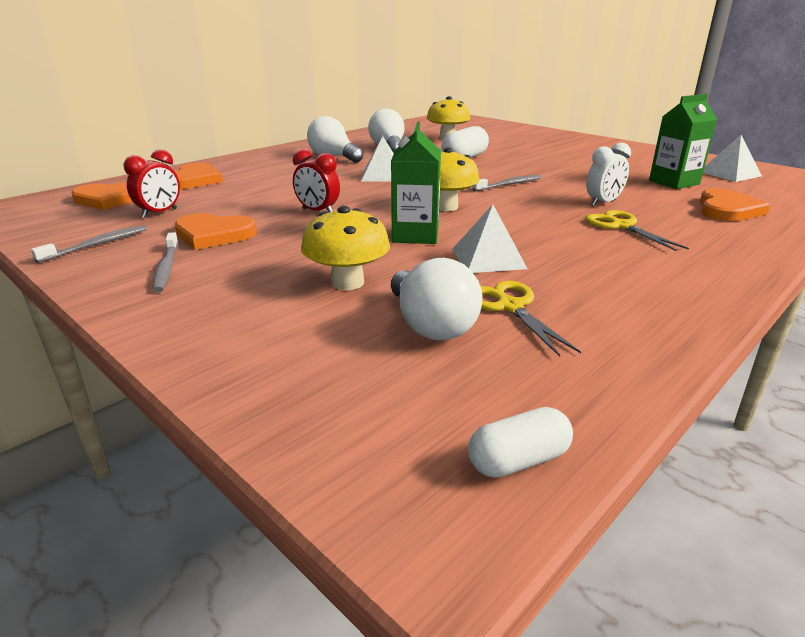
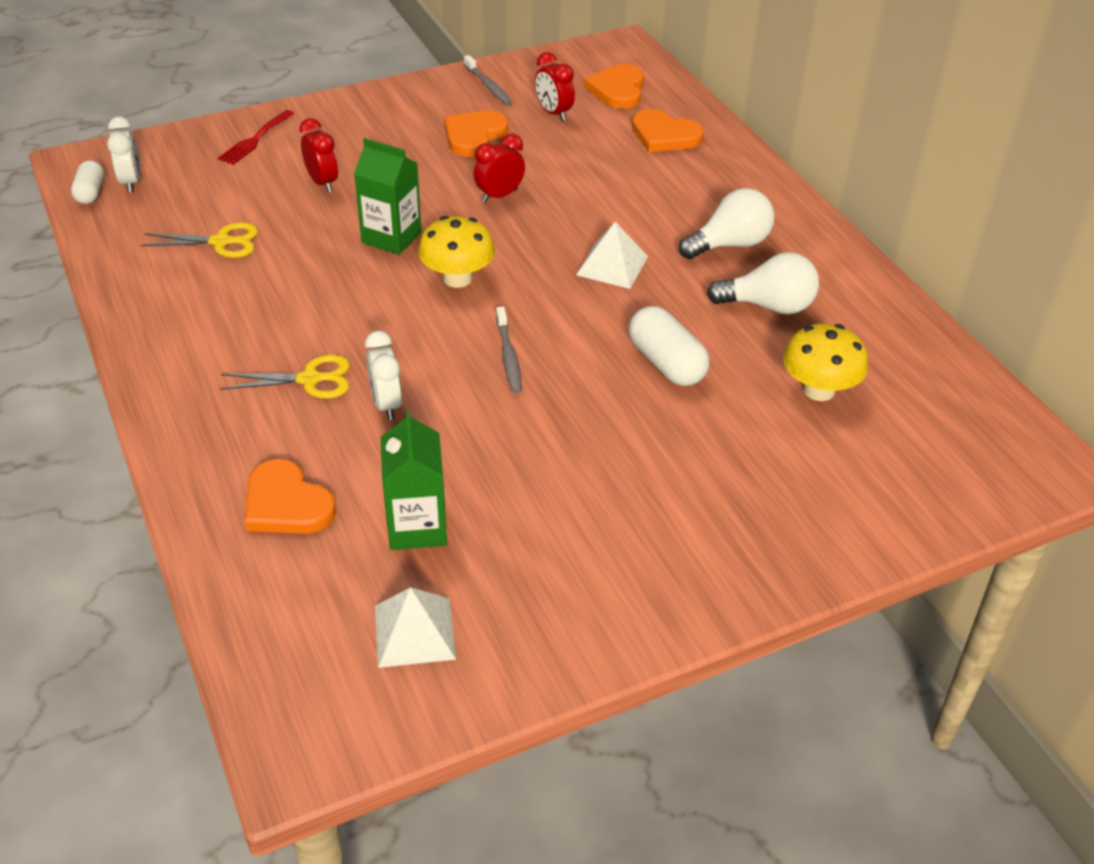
camera: 110 degrees right, 15 degrees up
grey toothbrush [152,232,178,292] -> none
yellow mushroom [301,206,390,290] -> red clock [299,118,338,192]
white light bulb [391,258,482,341] -> none
white pyramid [452,204,527,273] -> none
none -> white clock [107,117,141,193]
none -> red fork [218,110,294,165]

